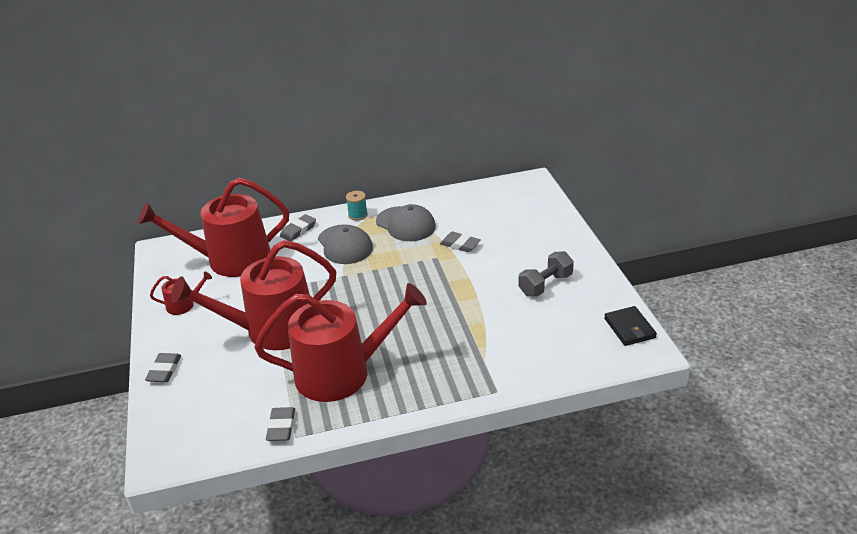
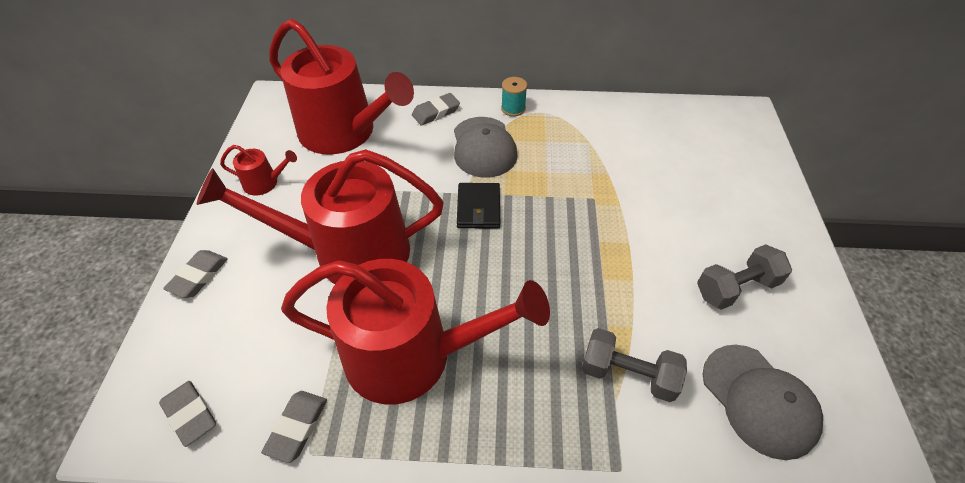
camera: 15 degrees right, 15 degrees up
red watering can [138,178,289,277] -> red watering can turned 150 degrees counterclockwise [269,19,414,154]
grey cap [376,204,436,241] -> grey cap moved to [703,345,823,460]
grey eraser [440,231,480,252] -> grey eraser moved to [159,381,216,447]
black wallet [604,306,657,346] -> black wallet moved to [457,183,500,228]
none -> grey dumbbell [582,328,687,402]

